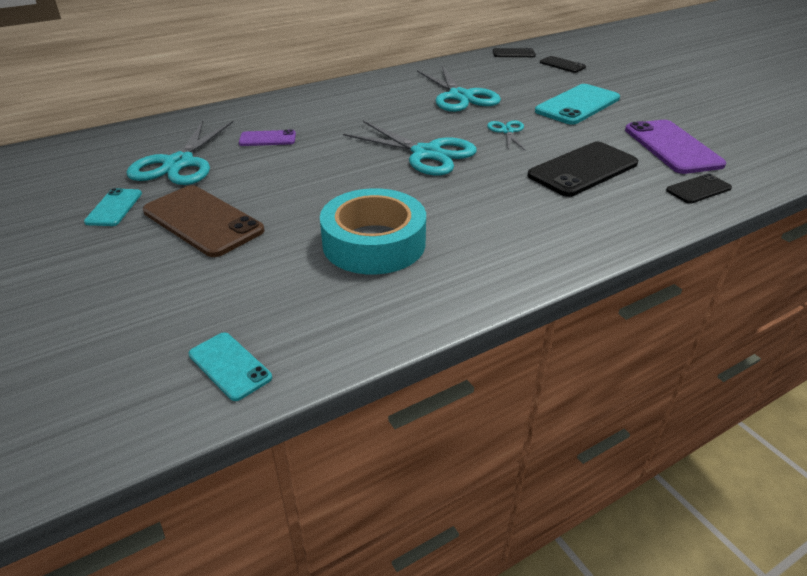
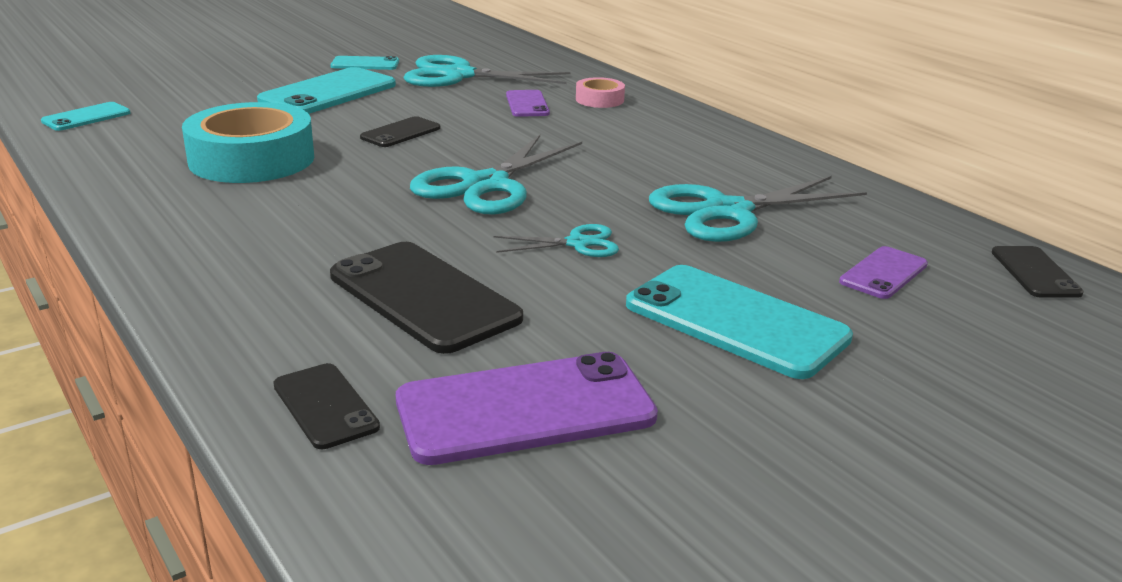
camera: 85 degrees right, 10 degrees down
brown phone [143,185,264,257] -> turquoise phone [257,67,396,114]
black phone [540,56,586,73] -> black phone moved to [360,116,440,147]
none -> pink tape [576,77,625,108]
none -> purple phone [839,246,928,299]

